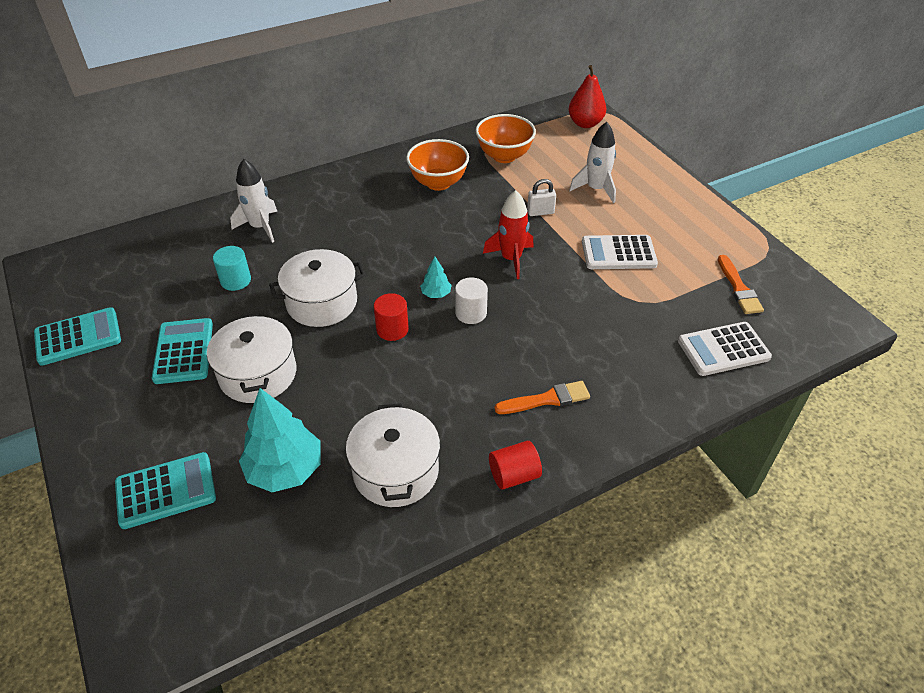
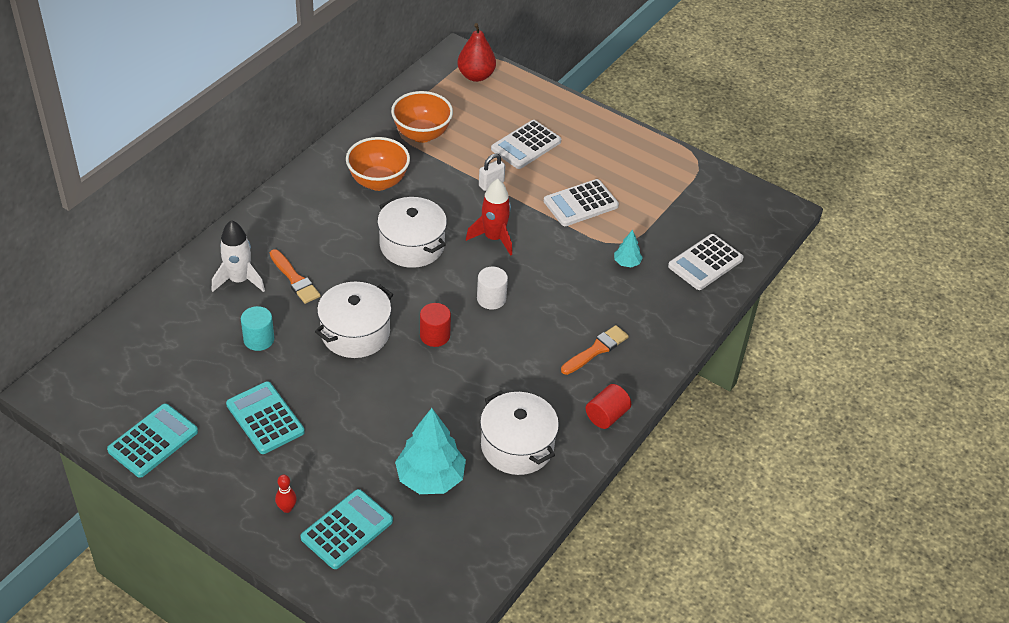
camera: 30 degrees left, 0 degrees up
white pot [207,314,296,403] -> white pot moved to [377,197,447,268]
turquoise tree [420,257,452,298] -> turquoise tree moved to [614,230,643,267]
white rocket [569,122,616,203] -> white calculator [491,120,561,169]
orange brush [718,255,764,314] -> orange brush moved to [270,249,321,304]
none -> red bowling pin [275,475,297,513]

